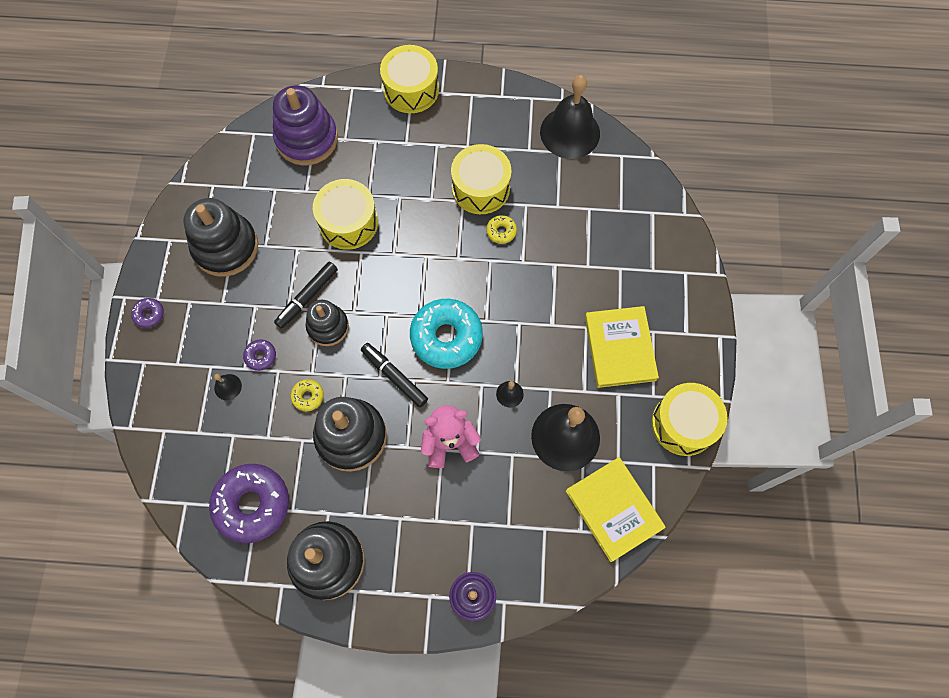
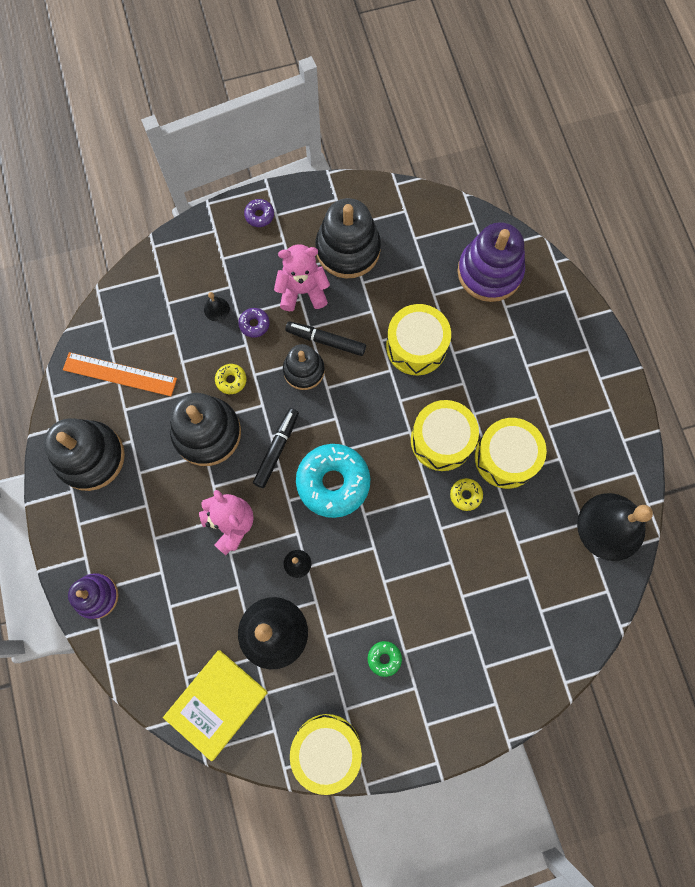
camera: 70 degrees right, 5 degrees up
purple donut [209,464,289,543] -> orange ruler [63,352,177,396]
yellow drum [380,45,439,113] -> yellow drum moved to [411,400,479,471]
yellow book [585,306,659,388] -> green donut [368,641,402,677]
none -> pink teddy bear [274,244,330,311]

